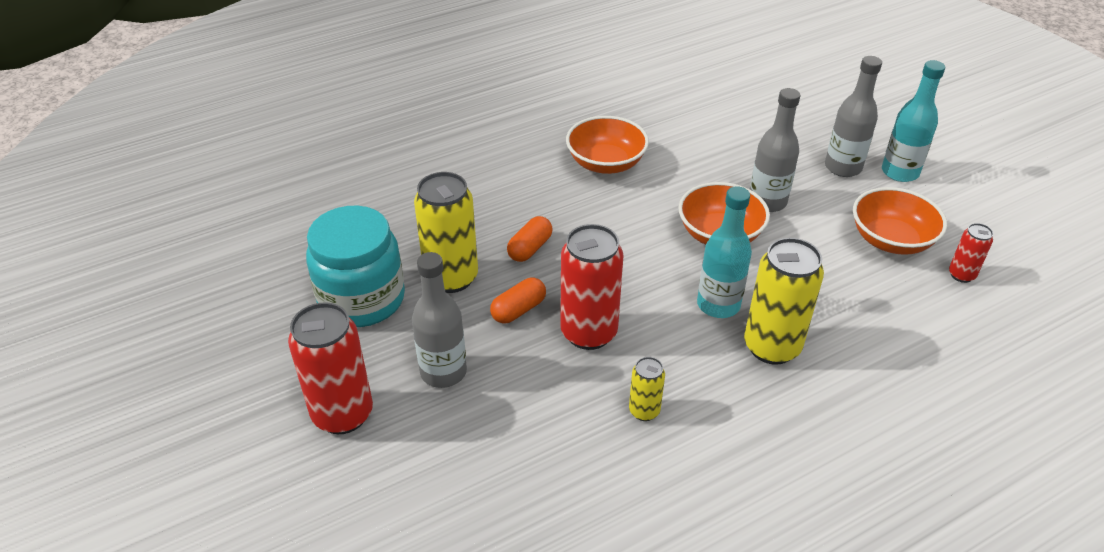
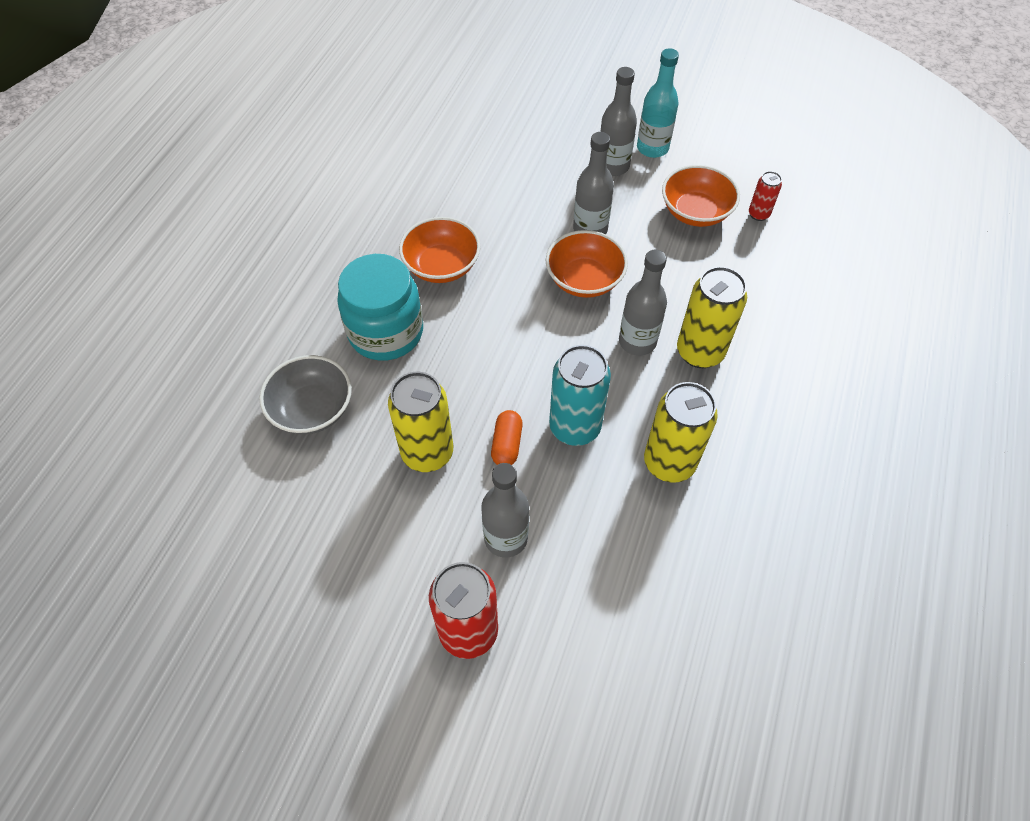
camera: 40 degrees left, 15 degrees up
turquoise jar [306,206,405,327] -> turquoise jar moved to [337,254,423,361]
orange capsule [507,216,553,262] -> none
red can [560,224,623,350] -> turquoise can [549,345,611,446]
yellow can [629,357,665,421] -> yellow can [644,382,718,483], size x1.97
turquoise bottle [697,186,752,318] -> grey bottle [619,249,667,355]
none -> grey bowl [259,355,352,435]

